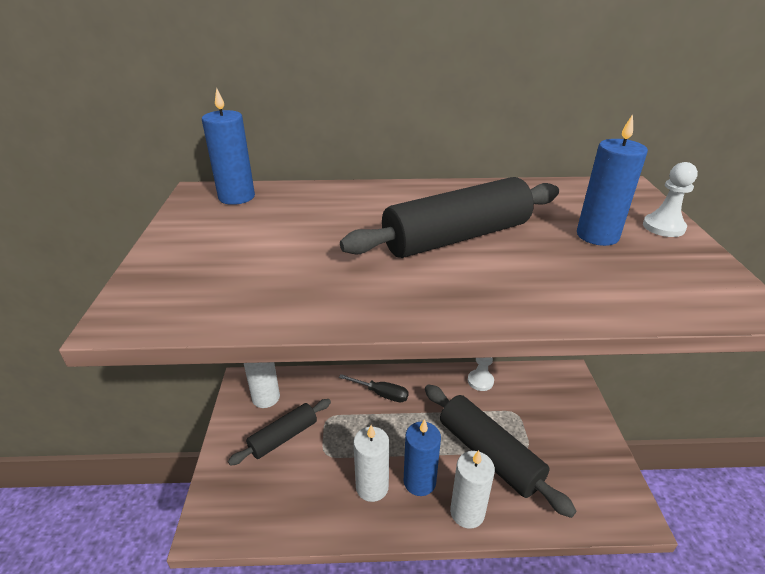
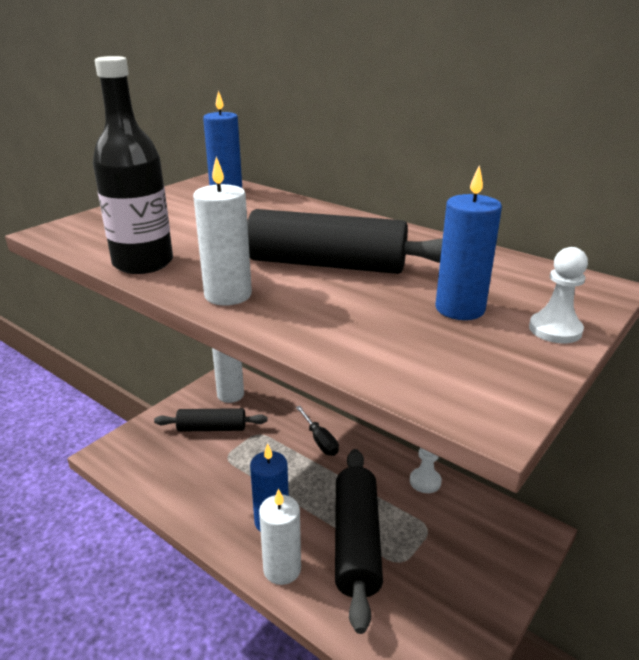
camera: 40 degrees right, 5 degrees down
white candle [353,425,389,502] -> white candle moved to [193,157,252,306]
none -> black bottle [93,56,173,274]

